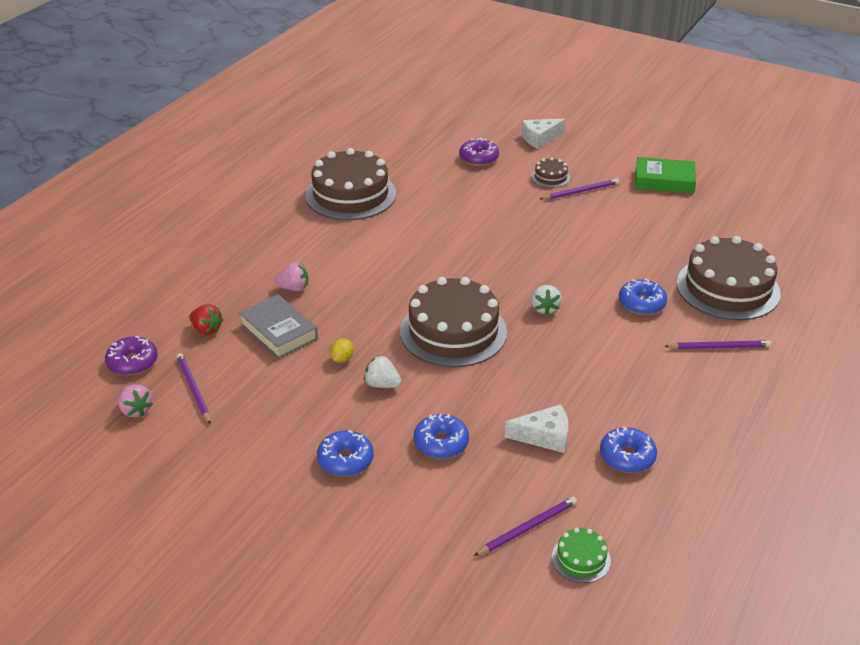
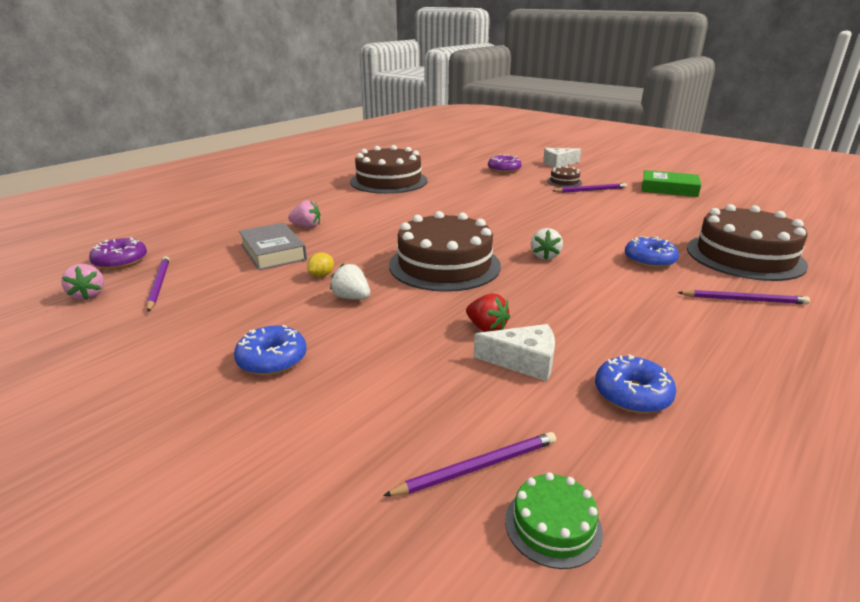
camera: 10 degrees right, 10 degrees down
red strawberry [189,304,223,335] -> red strawberry moved to [466,293,510,332]
blue donut [414,414,469,459] -> none

